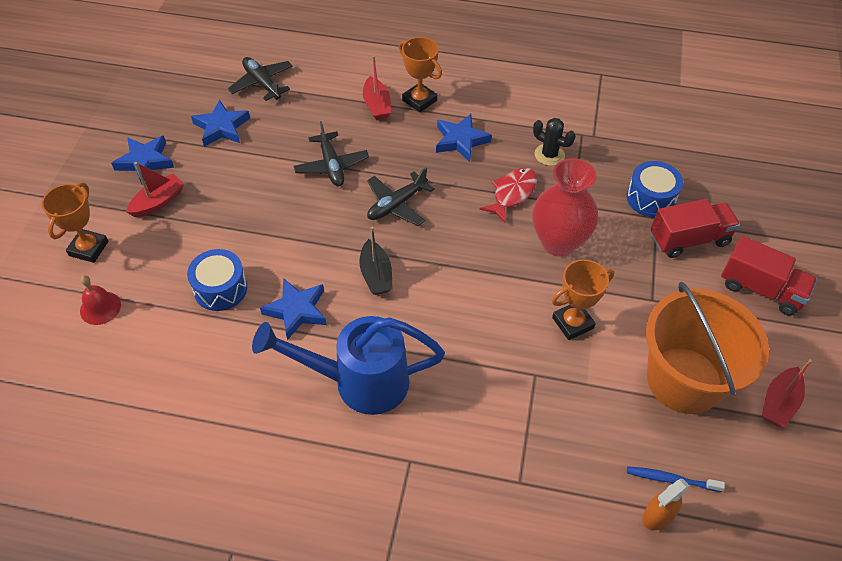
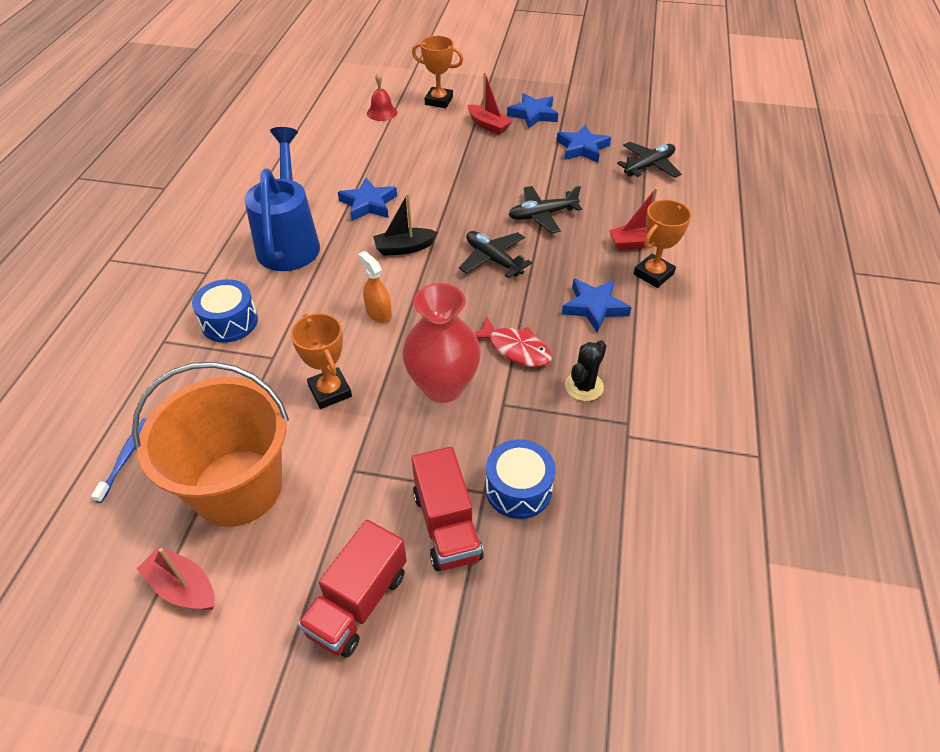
camera: 90 degrees right, 5 degrees down
blue drum [187,249,247,311] -> blue drum moved to [192,279,258,343]
orange spray bottle [642,479,690,530] -> orange spray bottle moved to [358,251,392,323]

